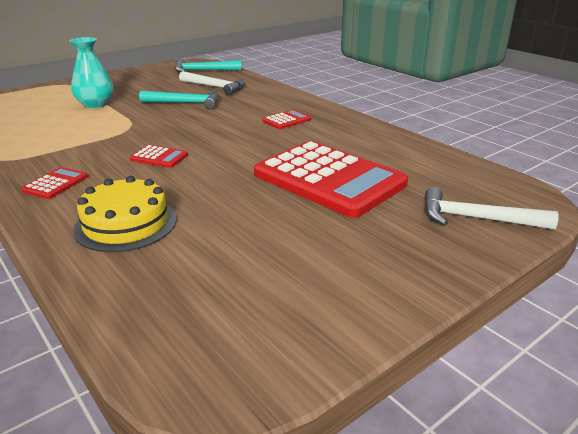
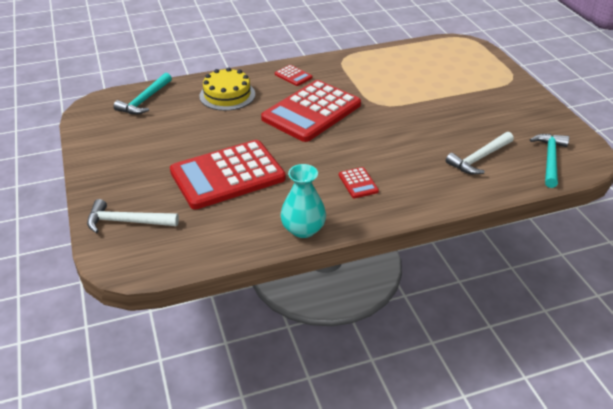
camera: 110 degrees right, 10 degrees up
turquoise vase [70,37,113,108] -> turquoise vase moved to [280,164,326,238]
red calculator [130,145,188,168] -> red calculator [261,80,361,142], size x2.48
turquoise hammer [139,91,219,109] -> turquoise hammer moved to [113,73,172,114]
white hammer [425,187,559,229] -> white hammer turned 120 degrees counterclockwise [87,199,179,233]

